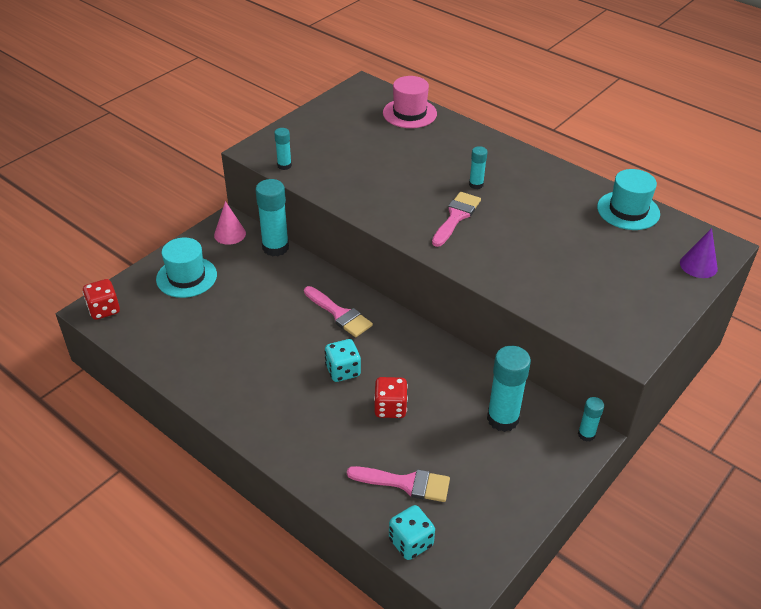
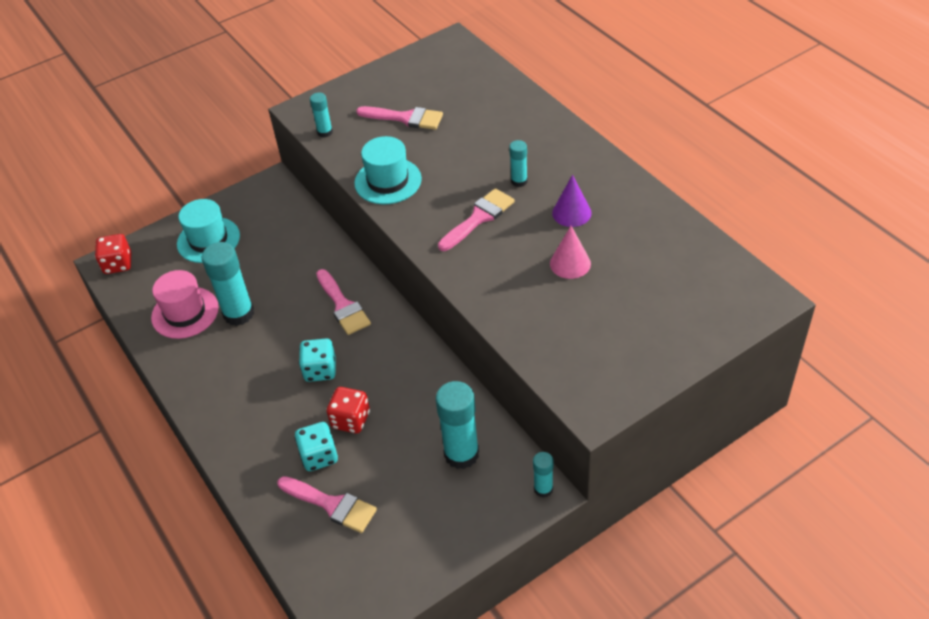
camera: 20 degrees right, 5 degrees up
pink cone [214,201,246,245] -> pink cone moved to [550,226,591,279]
turquoise glue stick [255,179,289,256] -> turquoise glue stick moved to [201,242,254,326]
pink hat [383,76,437,128] -> pink hat moved to [151,270,219,339]
turquoise dice [389,505,435,560] -> turquoise dice moved to [295,422,338,471]
turquoise hat [597,169,660,230] -> turquoise hat moved to [354,136,422,204]
purple cone [680,228,718,278] -> purple cone moved to [552,174,592,227]
none -> pink brush [356,106,443,130]

